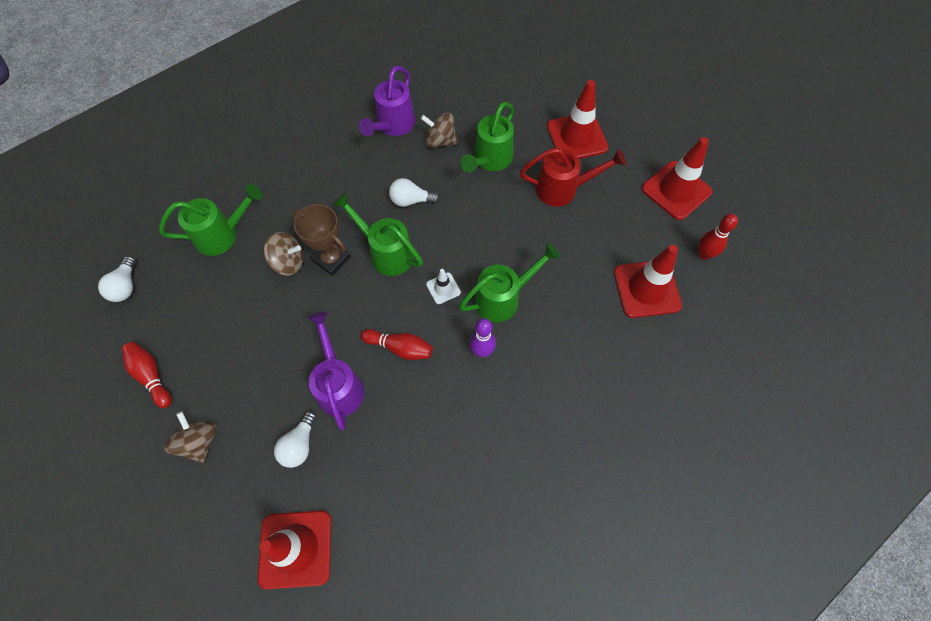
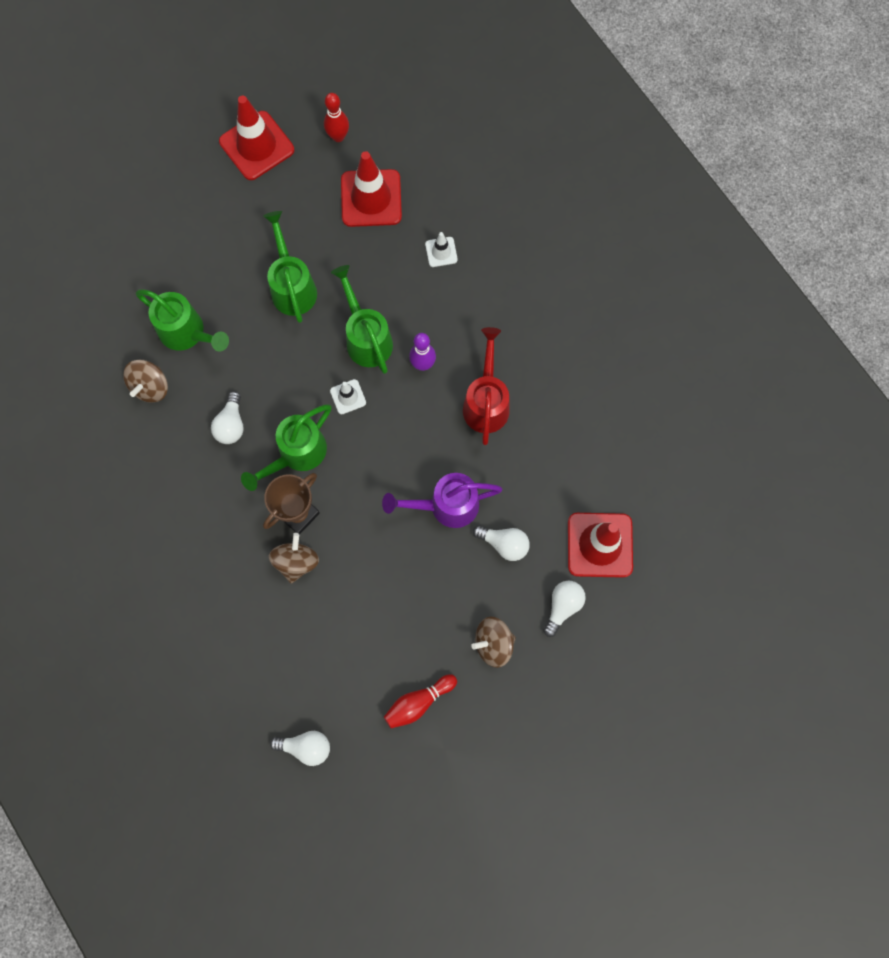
camera: 85 degrees left, 10 degrees up
green watering can [159,184,263,256] -> green watering can moved to [263,211,317,323]
purple watering can [359,66,415,136] -> none
red bowling pin [361,329,433,360] -> none
red watering can [520,148,626,207] -> red watering can moved to [463,327,510,445]
red traffic cone [547,80,608,159] -> none
none -> white traffic cone [425,232,458,267]
none -> white light bulb [544,581,586,637]

